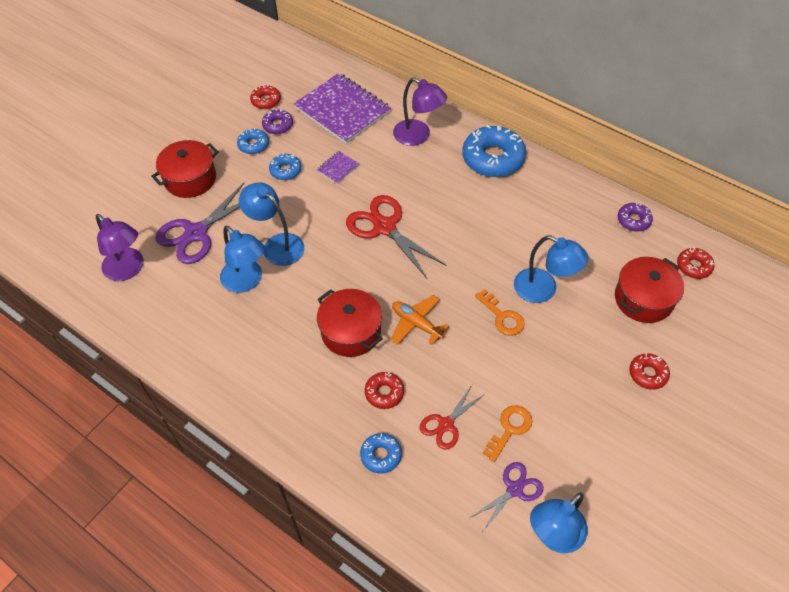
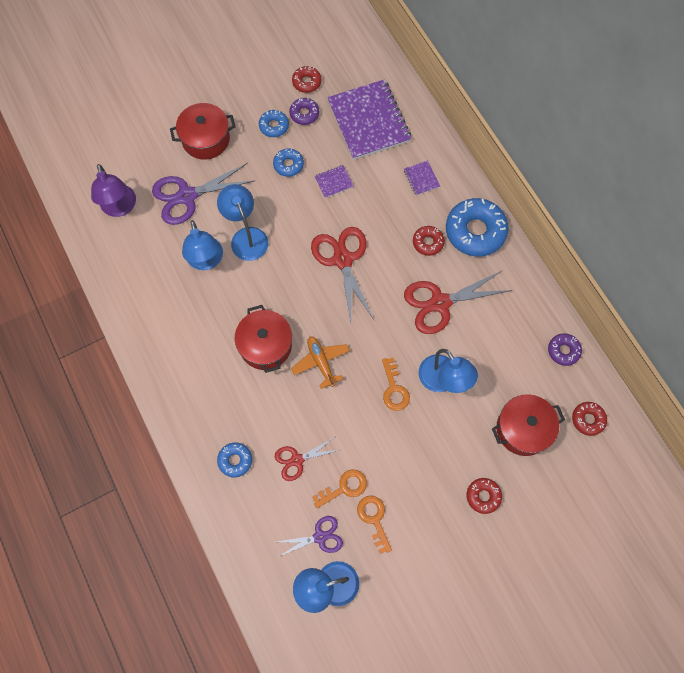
camera: 25 degrees right, 15 degrees up
red donut [365,372,404,409] -> red donut moved to [413,226,445,256]
purple lamp [393,77,447,146] -> purple notebook [404,160,440,196]
none -> orange key [357,496,392,554]
none -> red scissors [404,270,512,334]

